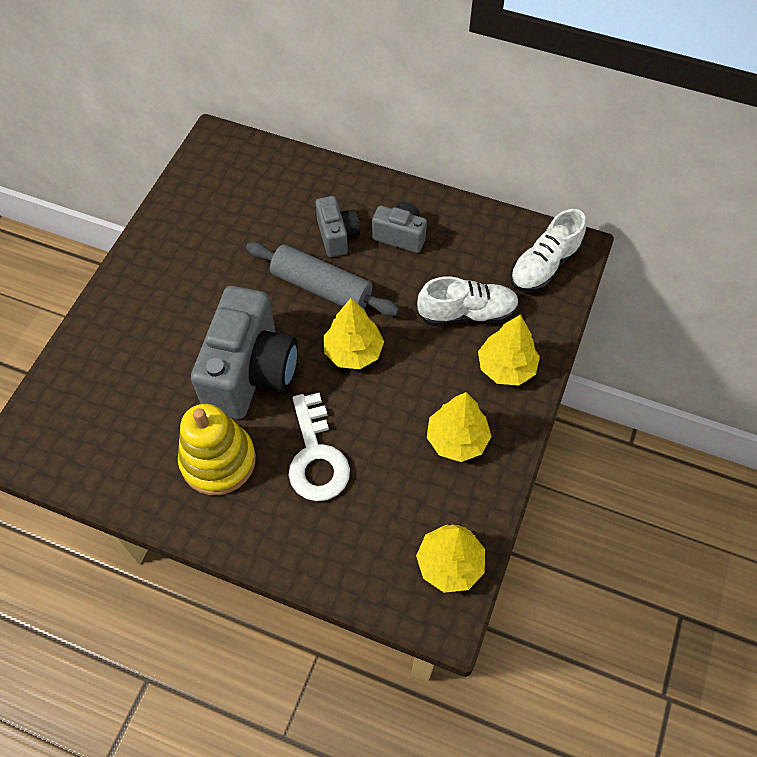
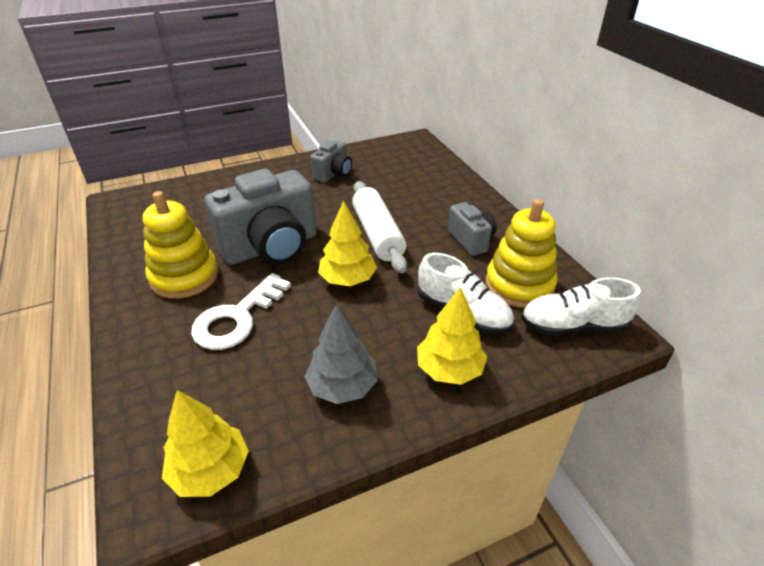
camera: 45 degrees right, 20 degrees down
grey rolling pin [246,242,399,316] -> white rolling pin [352,181,407,273]
grey camera [316,196,360,257] -> grey camera moved to [310,140,352,183]
yellow tree [427,392,491,462] -> grey tree [304,304,378,404]
none -> yellow stacking toy [485,199,557,308]

